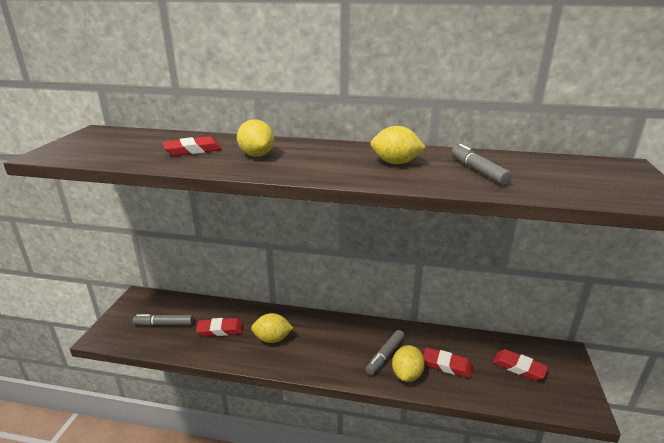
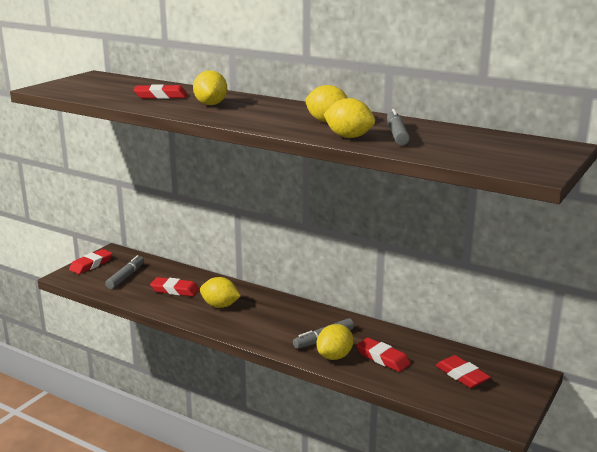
camera: 20 degrees right, 5 degrees down
grey marker [133,314,193,326] -> grey marker turned 90 degrees clockwise [105,255,144,289]
none -> red eraser [69,249,112,274]
none -> yellow lemon [324,98,375,138]

